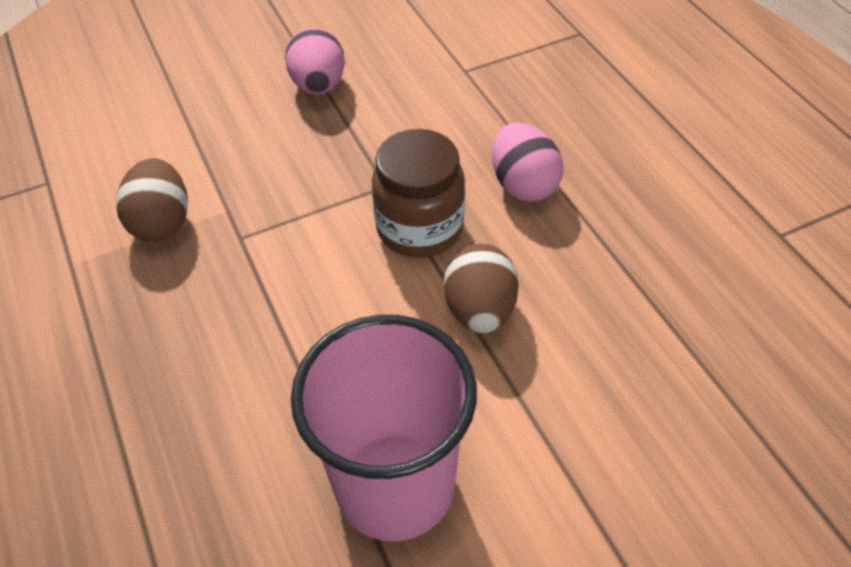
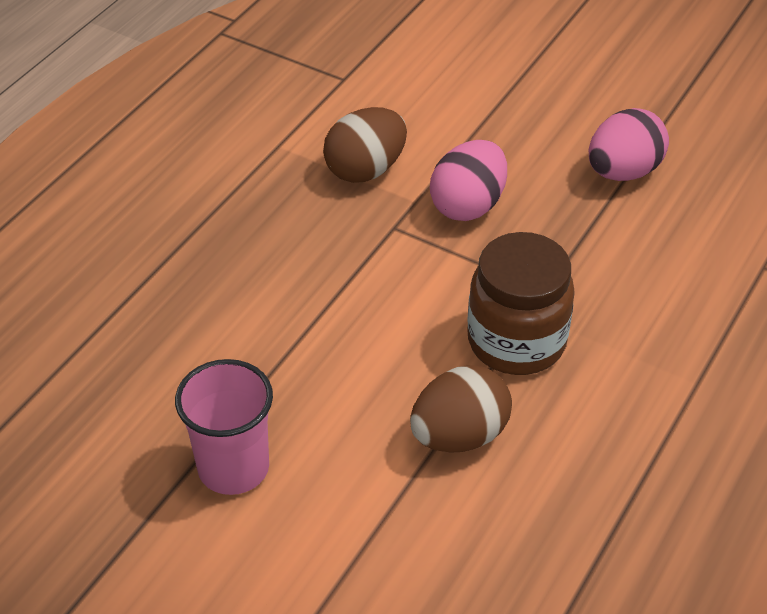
camera: 55 degrees right, 5 degrees down
pink cup [291,315,477,541] -> pink cup [175,359,273,495], size x0.61
pink egg [492,123,563,201] -> pink egg moved to [430,140,507,221]

